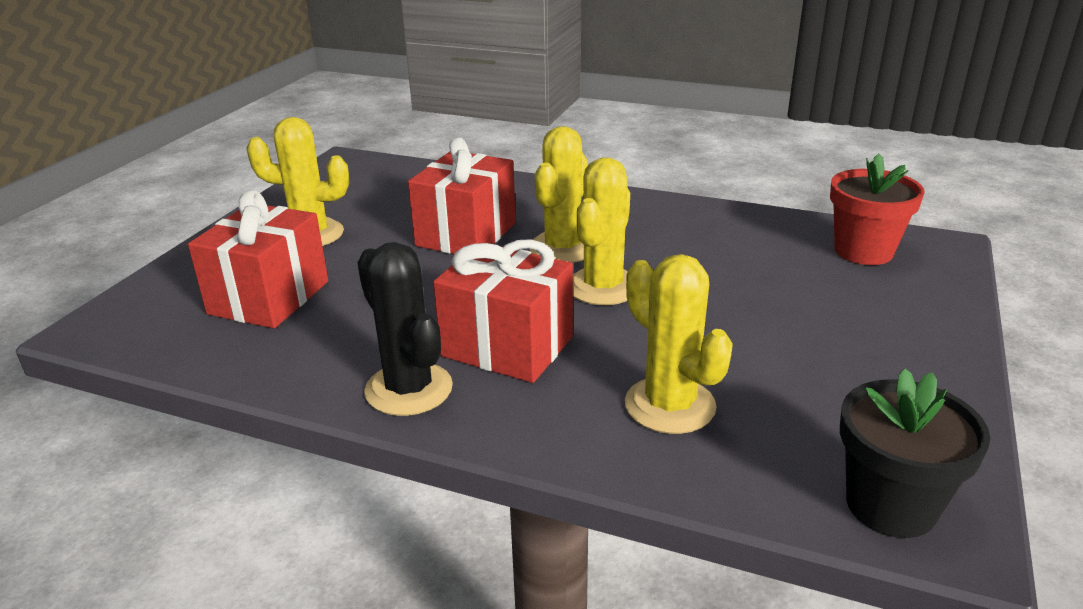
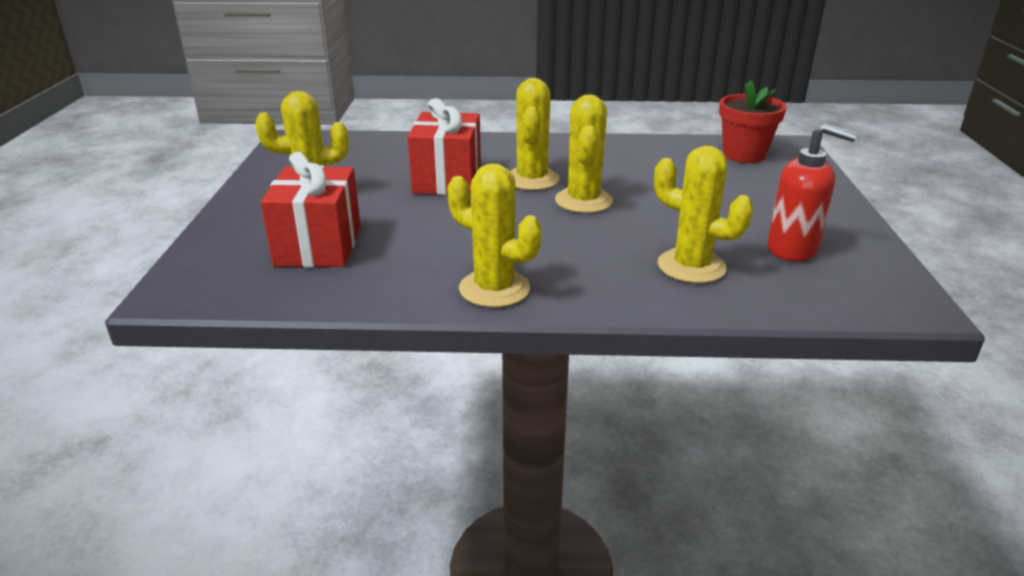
camera: 20 degrees left, 0 degrees up
black cactus [357,242,453,416] -> yellow cactus [447,163,541,308]
red gift [433,239,573,383] -> none
black flower pot [840,368,990,538] -> none
none -> red soap dispenser [767,124,857,262]

